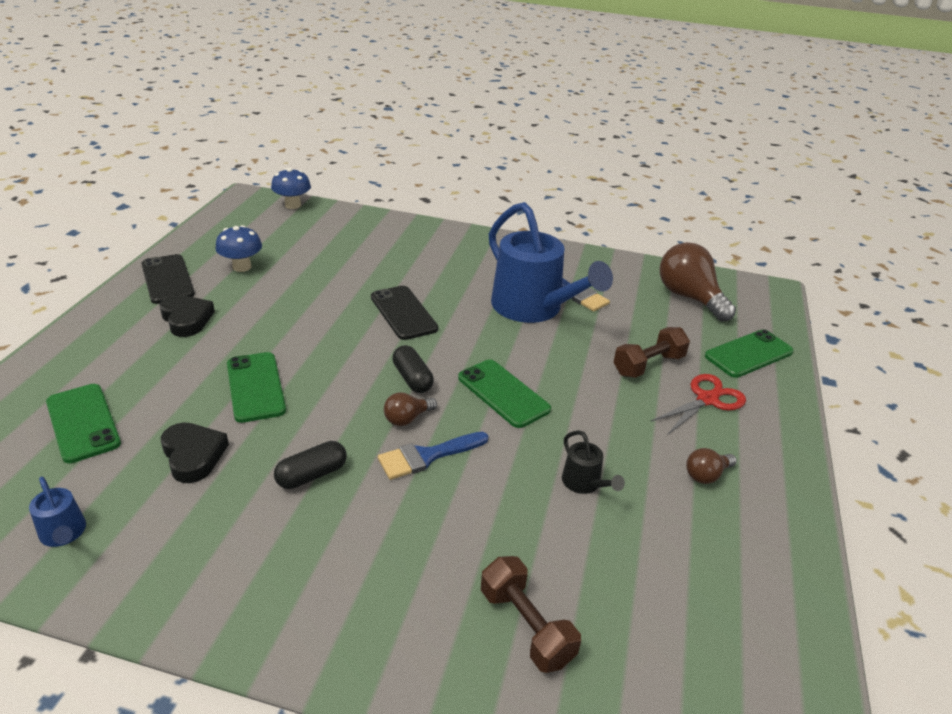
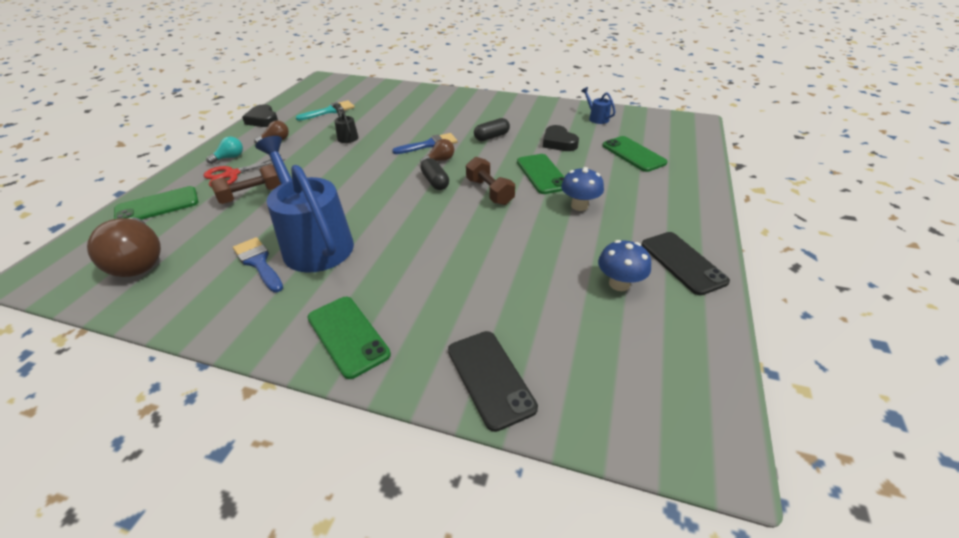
camera: 175 degrees left, 5 degrees up
black heart [160,295,215,337] -> black heart moved to [242,104,278,127]
blue mushroom [271,168,311,209] -> blue mushroom moved to [561,167,604,211]
black phone [371,286,438,340] -> black phone moved to [448,331,538,432]
green phone [458,359,551,428] -> green phone moved to [307,297,391,379]
brown dumbbell [481,556,581,673] -> brown dumbbell moved to [466,157,515,205]
none -> turquoise light bulb [206,136,243,164]
none -> turquoise brush [296,100,355,121]

